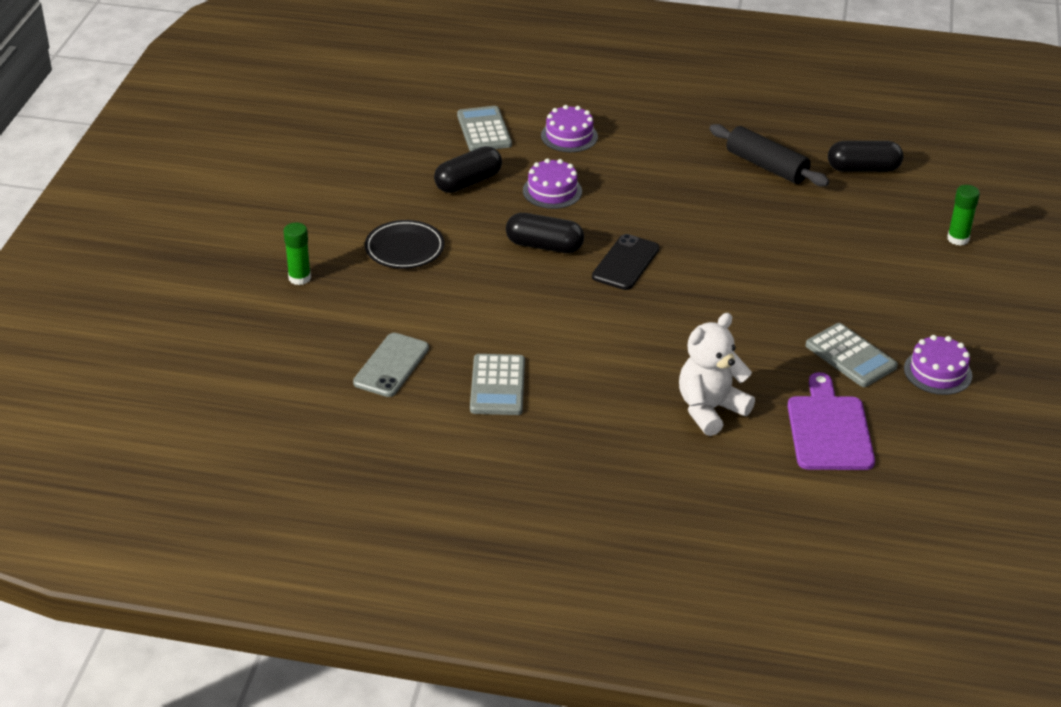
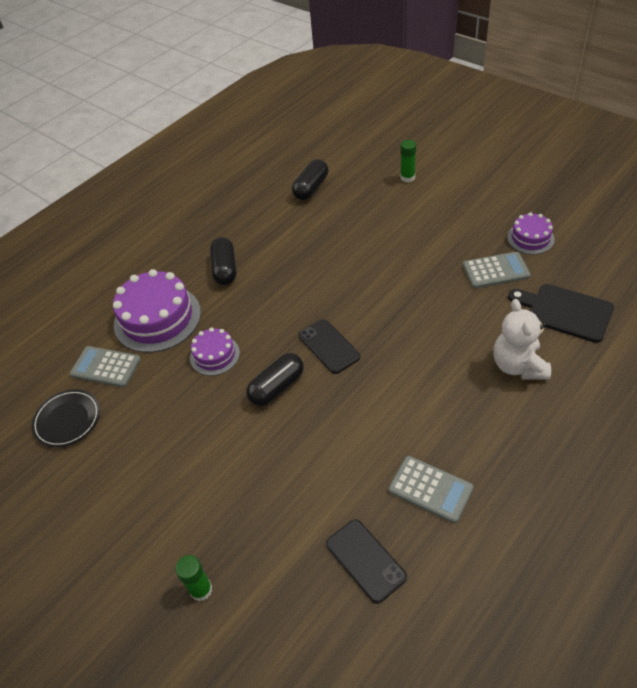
camera: 55 degrees left, 10 degrees up
grey phone [353,333,429,397] -> black phone [326,519,407,604]
black plate [365,220,444,269] -> black plate moved to [31,389,100,447]
black capsule [434,146,502,193] -> black capsule moved to [210,237,237,285]
purple cake [541,105,598,152] -> purple cake [113,269,201,353], size x1.83
black rolling pin [709,124,829,186] -> none
purple cutting board [787,372,875,470] -> black cutting board [508,284,614,343]

